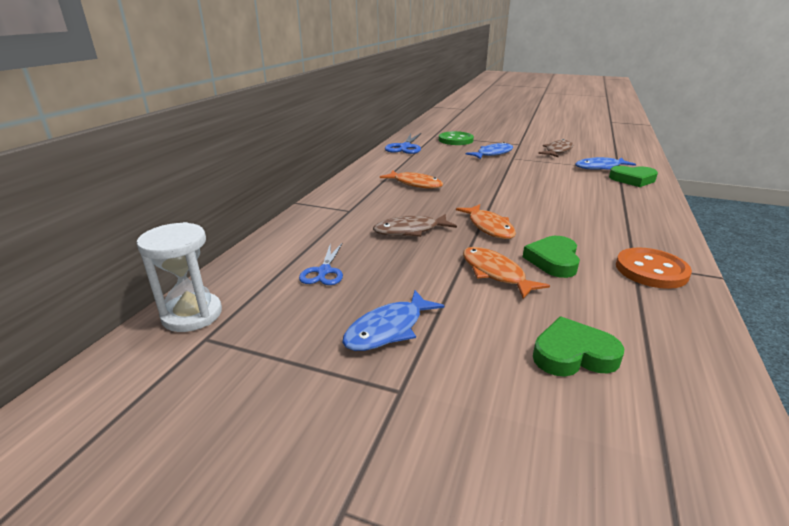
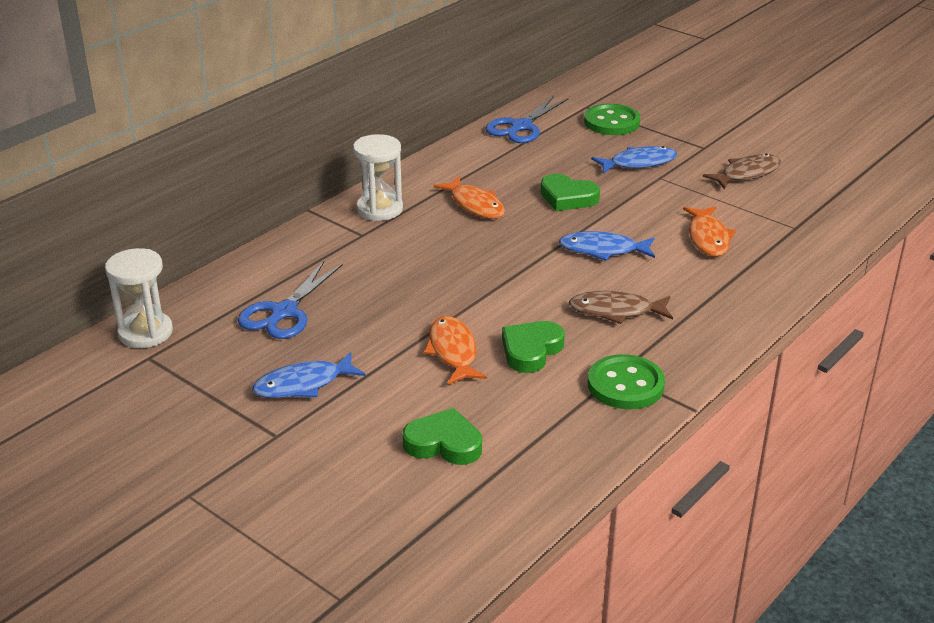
camera: 20 degrees right, 5 degrees up
blue scissors [299,242,343,285] -> blue scissors [238,261,343,339], size x1.54
brown fish [373,214,457,237] -> brown fish moved to [569,291,673,324]
orange fish [456,204,516,239] -> orange fish moved to [683,207,736,257]
blue fish [575,157,636,170] -> blue fish moved to [559,231,655,261]
green heart [609,166,658,187] -> green heart moved to [541,174,600,211]
orange button [616,247,692,289] -> green button [588,354,665,409]
none -> white hourglass [353,134,403,221]

